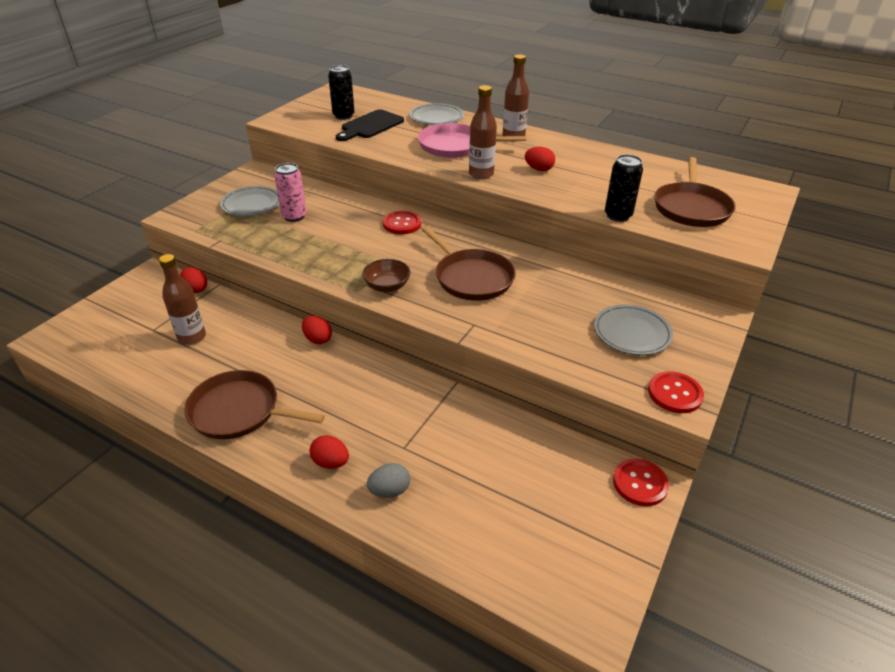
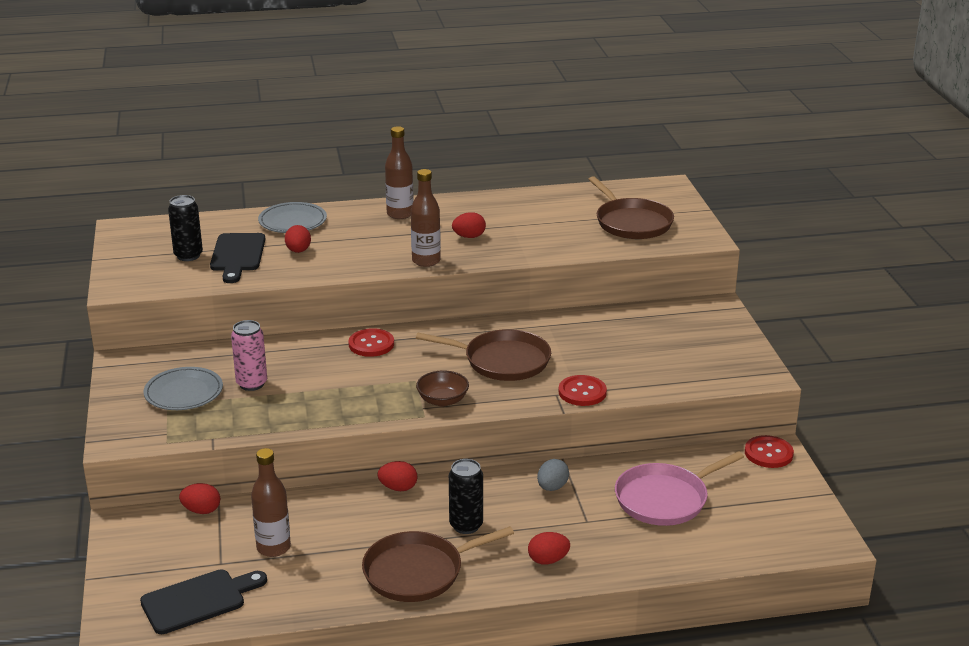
camera: 40 degrees left, 10 degrees down
grey egg [367,463,410,498] -> grey egg moved to [537,459,569,491]
pink pan [418,123,526,158] -> pink pan moved to [615,451,744,526]
grey plate [594,304,673,355] -> none
black can [605,154,643,222] -> black can moved to [449,459,483,534]
red button [648,371,704,413] -> red button moved to [558,375,607,406]
none -> black cutting board [140,569,267,634]
none -> red egg [285,225,311,253]

